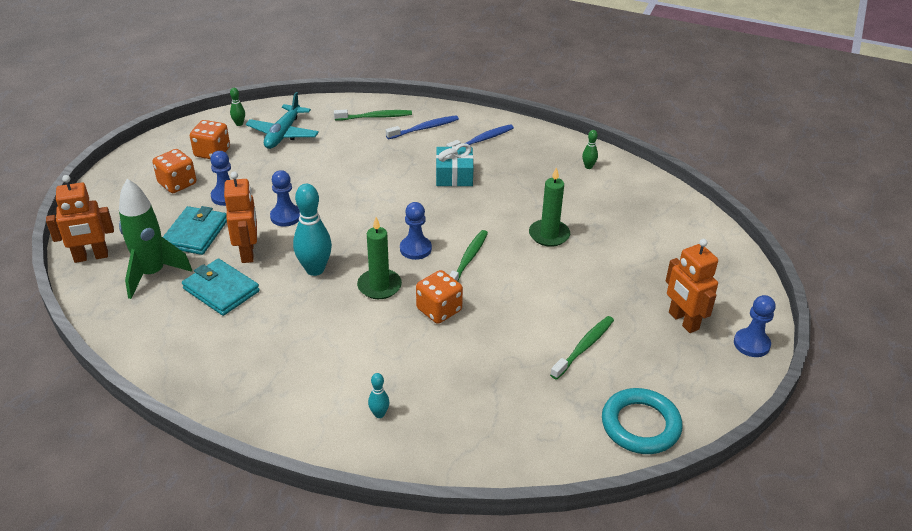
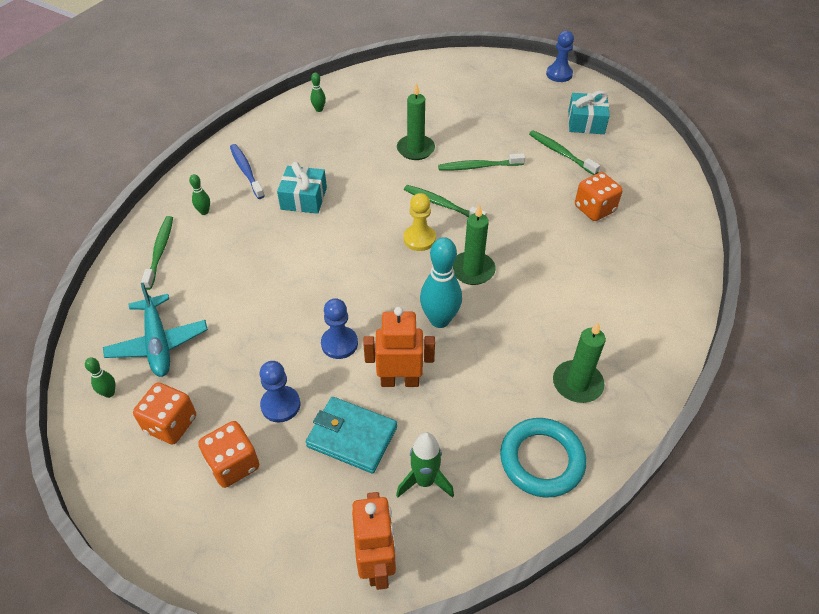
camera: 80 degrees left, 10 degrees up
green rocket [119,179,192,299] -> green rocket [396,432,454,498], size x0.66
turquoise wallet [182,259,260,316] -> none
turquoise plane [246,92,319,149] -> turquoise plane turned 45 degrees clockwise [103,283,208,377]
turquoise bowling pin [368,373,389,418] -> none
blue toothbrush [386,115,459,139] -> green bowling pin [189,174,210,215]
blue pawn [400,202,432,260] -> yellow pawn [403,193,436,251]
orange dice [416,270,463,324] -> orange dice moved to [575,172,623,221]
turquoise ring [602,388,683,454] -> turquoise ring moved to [500,418,586,497]
orange robot [666,239,718,333] -> none
none -> green toothbrush [438,153,525,171]
none -> green candle [553,322,606,403]
none -> turquoise gift [568,91,610,134]

